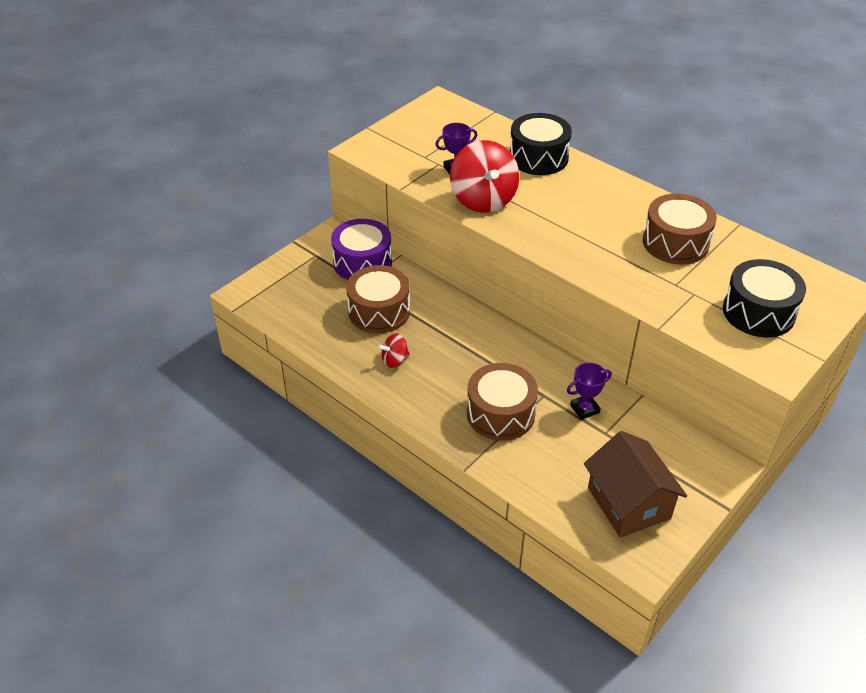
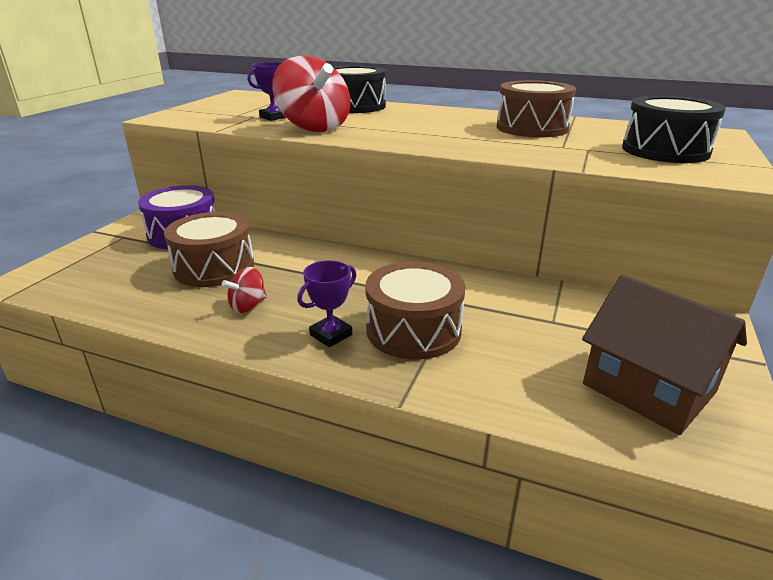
camera: 20 degrees left, 15 degrees down
purple trophy [567,362,612,420] -> purple trophy moved to [297,261,356,347]

